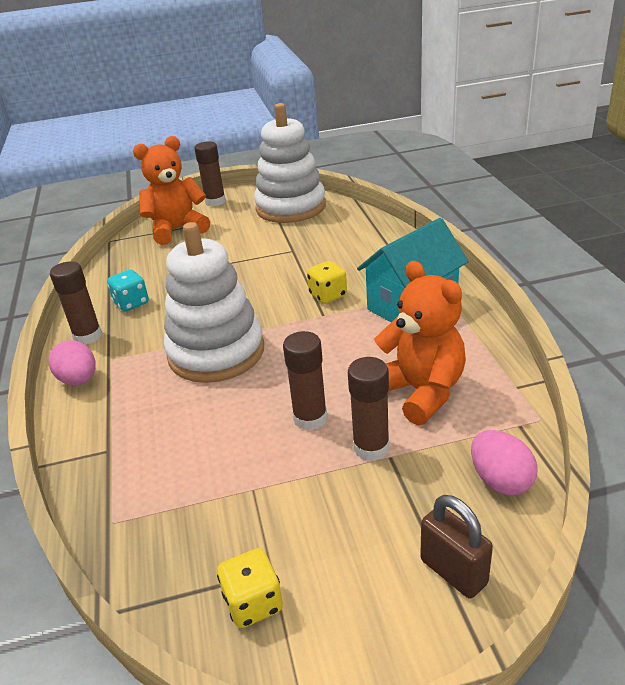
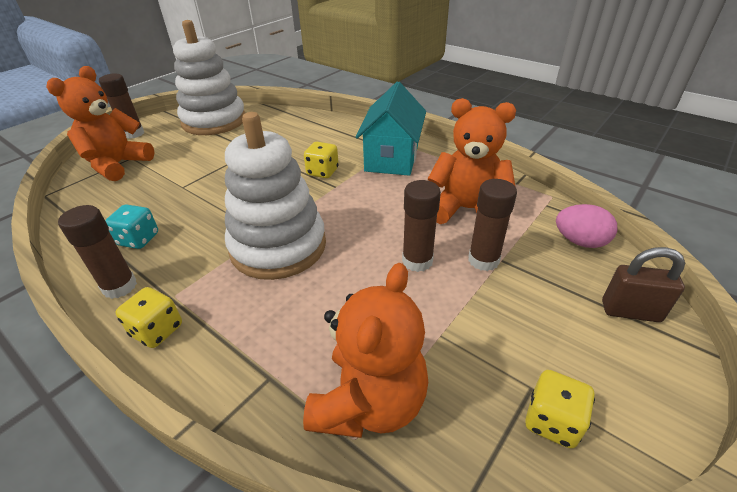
camera: 40 degrees left, 5 degrees up
pink egg [49,340,96,385] -> yellow dice [115,287,182,348]
none -> orange teddy bear [303,263,428,438]

